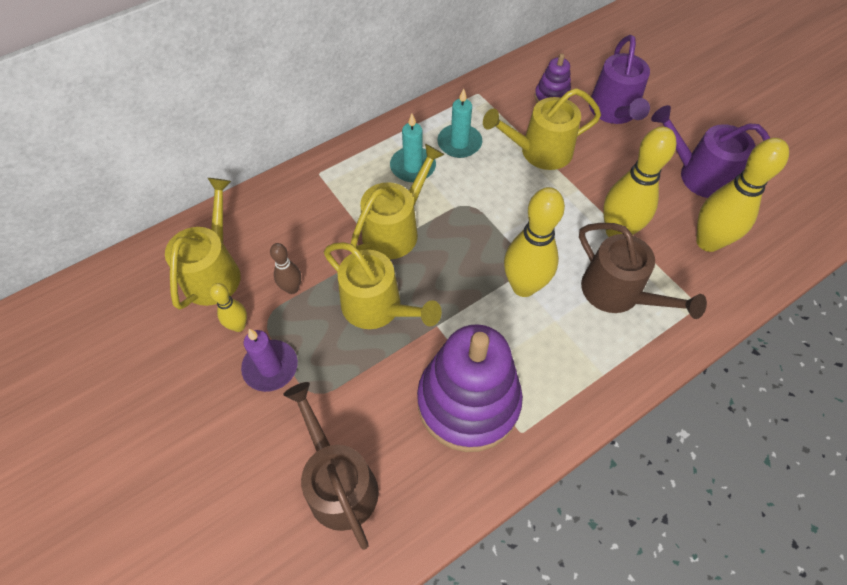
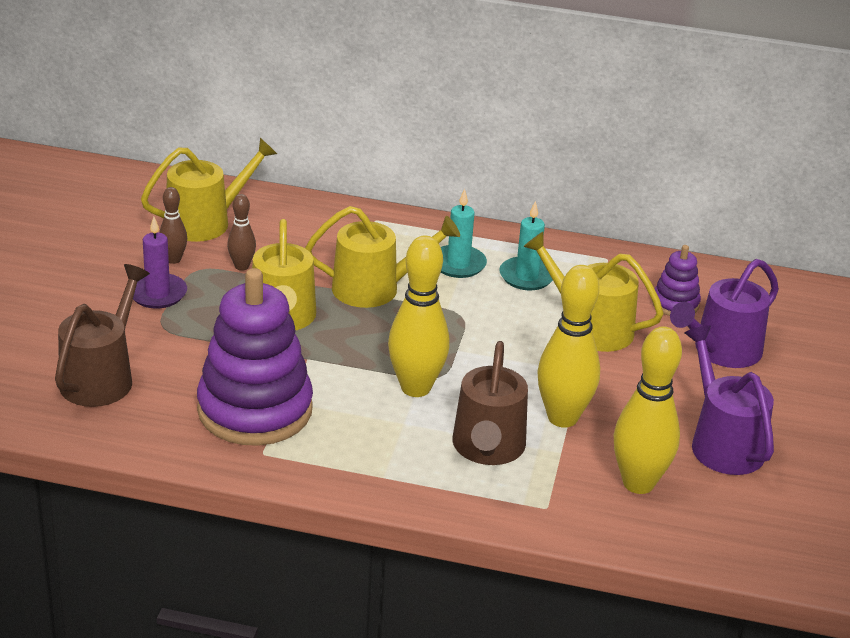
camera: 45 degrees right, 25 degrees down
yellow bowling pin [210,283,247,332] -> brown bowling pin [159,187,187,264]

